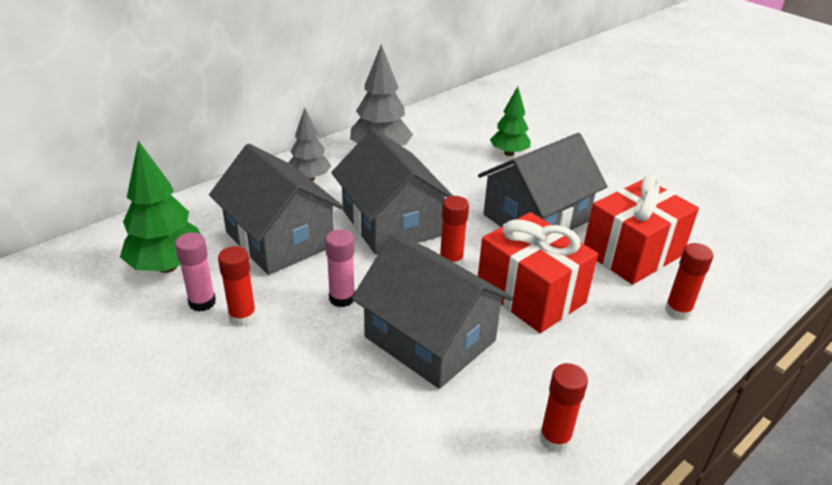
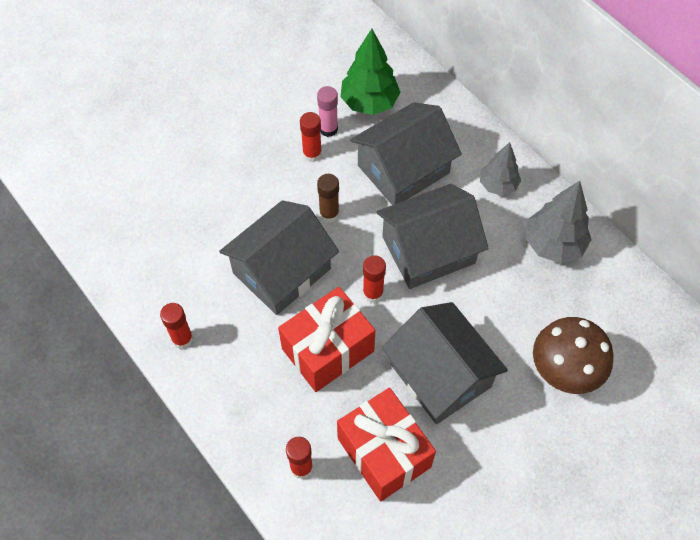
camera: 95 degrees right, 25 degrees up
pink glue stick [325,229,355,307] -> brown glue stick [317,174,339,223]
green tree [490,86,531,156] -> brown mushroom [533,317,614,394]

